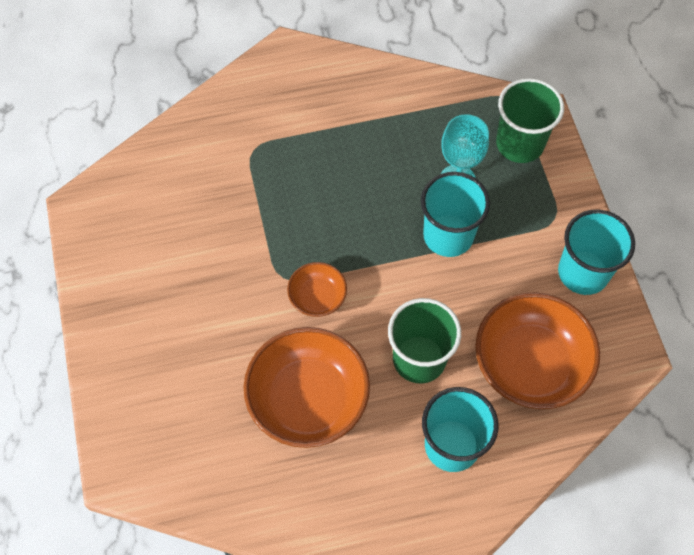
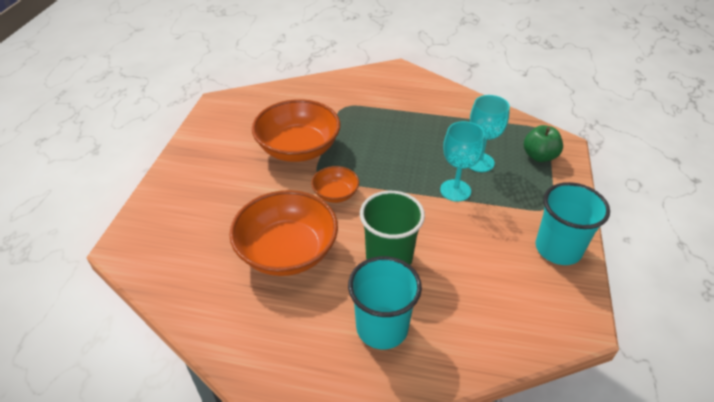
camera: 25 degrees right, 20 degrees down
turquoise cup [421,172,490,257] -> turquoise goblet [440,121,485,202]
orange bowl [475,292,600,409] -> orange bowl moved to [252,99,340,162]
green cup [496,78,564,163] -> green apple [524,125,563,162]

